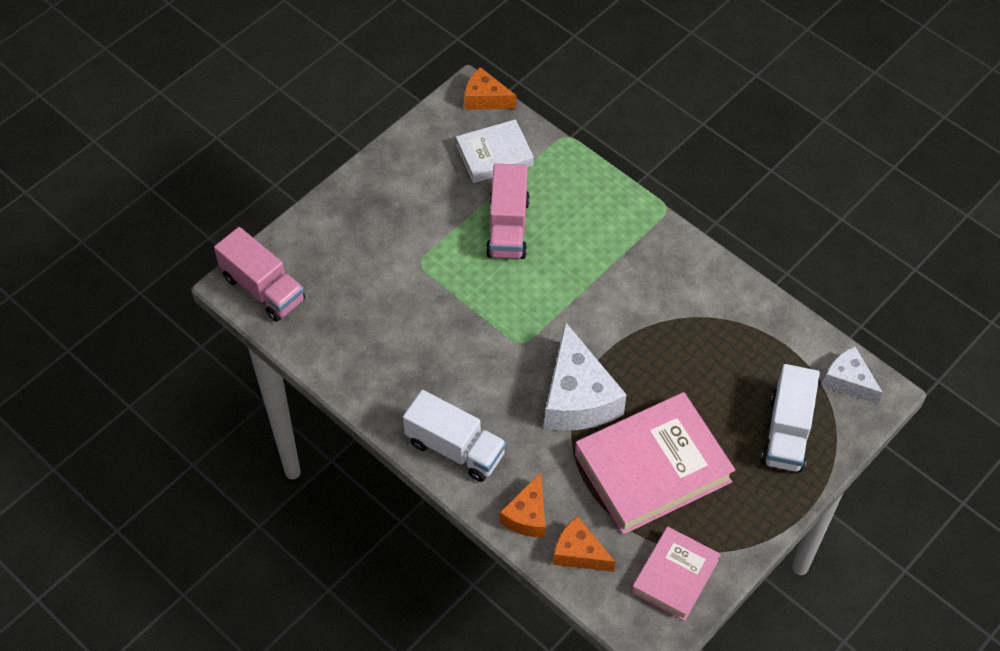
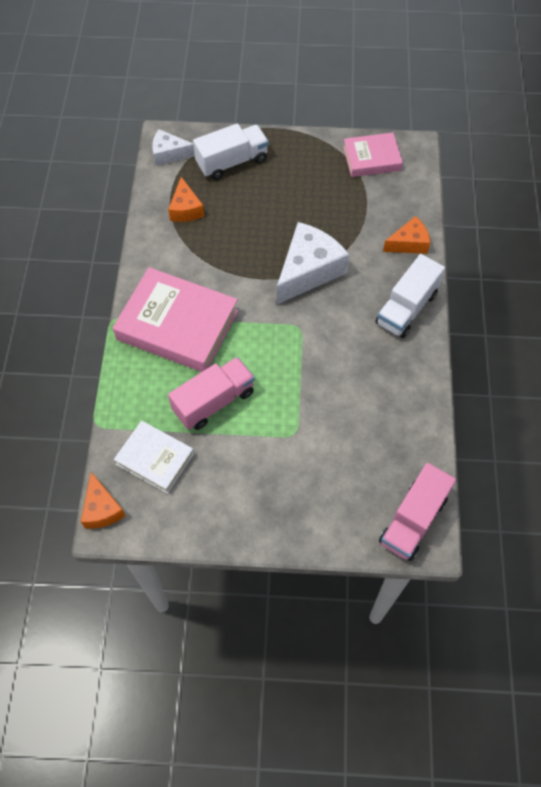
camera: 130 degrees left, 5 degrees up
pink truck [214,227,305,322] -> pink truck turned 150 degrees counterclockwise [379,463,456,561]
white truck [403,390,506,482] -> white truck turned 135 degrees counterclockwise [376,254,445,338]
orange cheese [553,516,615,572] -> orange cheese moved to [168,177,204,222]
pink book [575,392,735,535] -> pink book moved to [113,267,238,372]
white cheese [822,347,883,404] -> white cheese turned 90 degrees clockwise [152,129,195,166]

